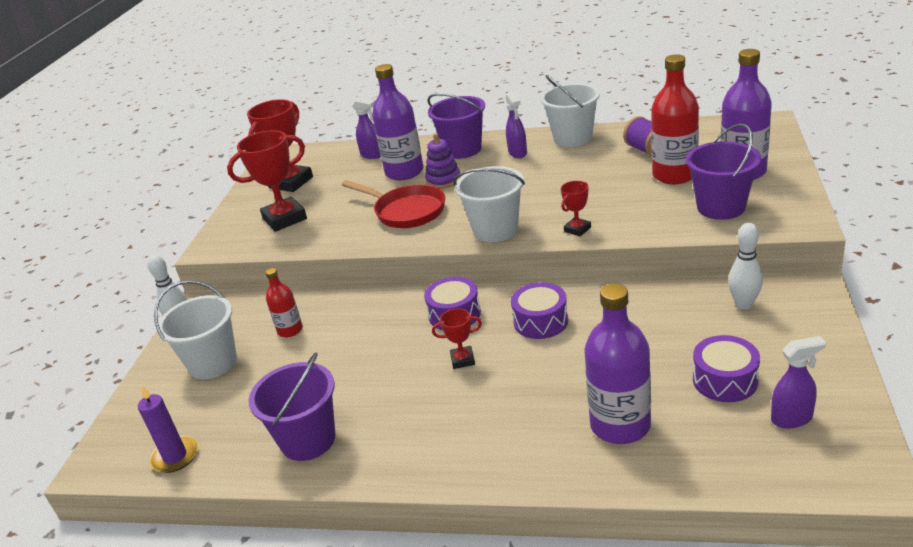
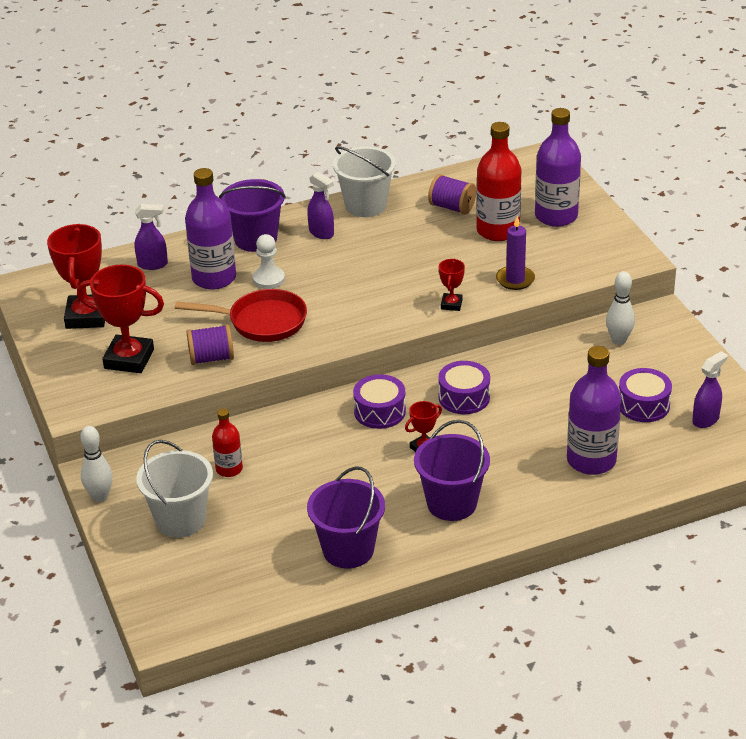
camera: 35 degrees left, 5 degrees up
purple candle [138,385,198,473] -> purple candle moved to [496,216,535,290]
red trophy [227,130,307,232] -> red trophy turned 75 degrees clockwise [77,265,164,373]
purple stacking toy [425,133,461,189] -> white pawn [252,234,285,289]
white bucket [453,166,525,242] -> none
purple bucket [686,124,761,220] -> purple bucket moved to [414,420,490,521]
none -> purple spool [187,324,234,365]

